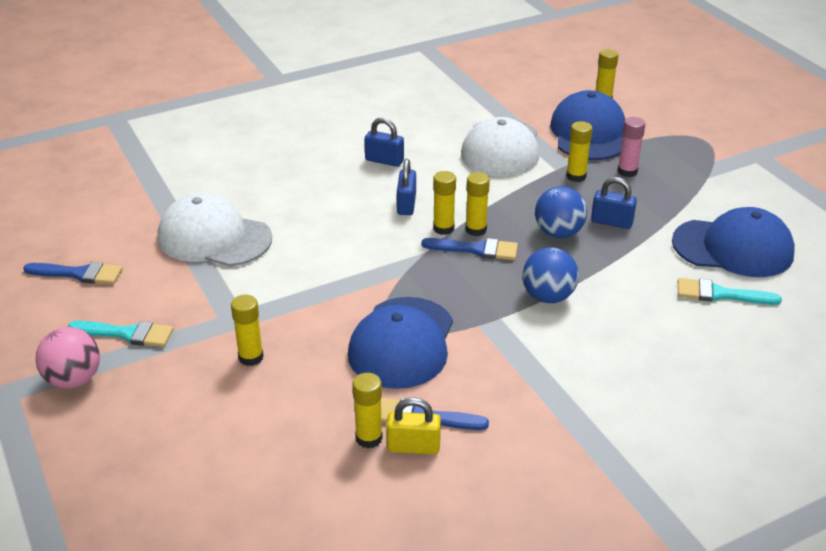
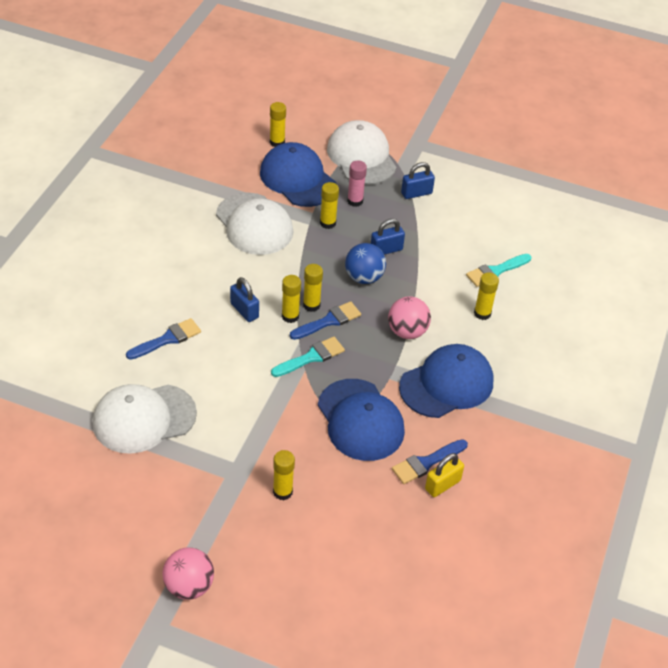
camera: 45 degrees left, 10 degrees up
blue brush [23,262,123,284] -> blue brush moved to [126,318,201,360]
turquoise brush [68,321,174,347] -> turquoise brush moved to [271,337,345,377]
yellow glue stick [352,373,383,448] -> yellow glue stick moved to [474,272,499,320]
blue padlock [365,118,404,167] -> blue padlock moved to [401,162,435,199]
blue ball [522,247,579,303] -> pink ball [388,296,431,339]
blue cap [672,207,795,277] -> blue cap moved to [399,344,493,418]
none -> white cap [327,120,396,185]

